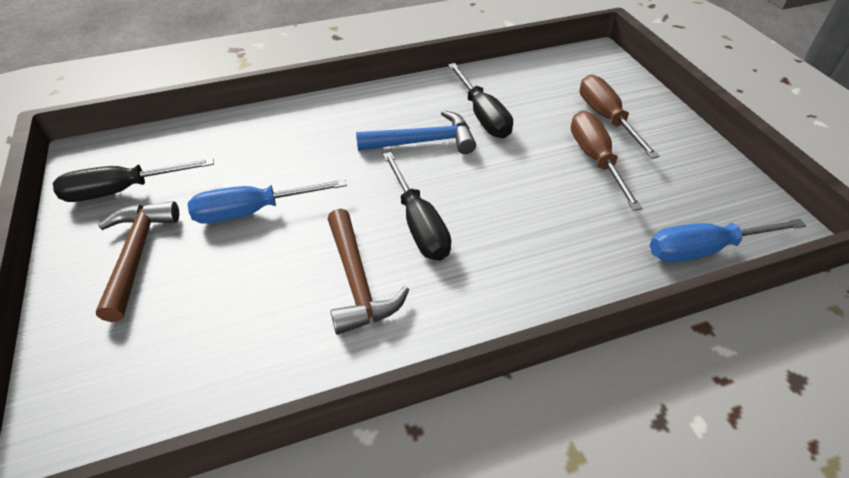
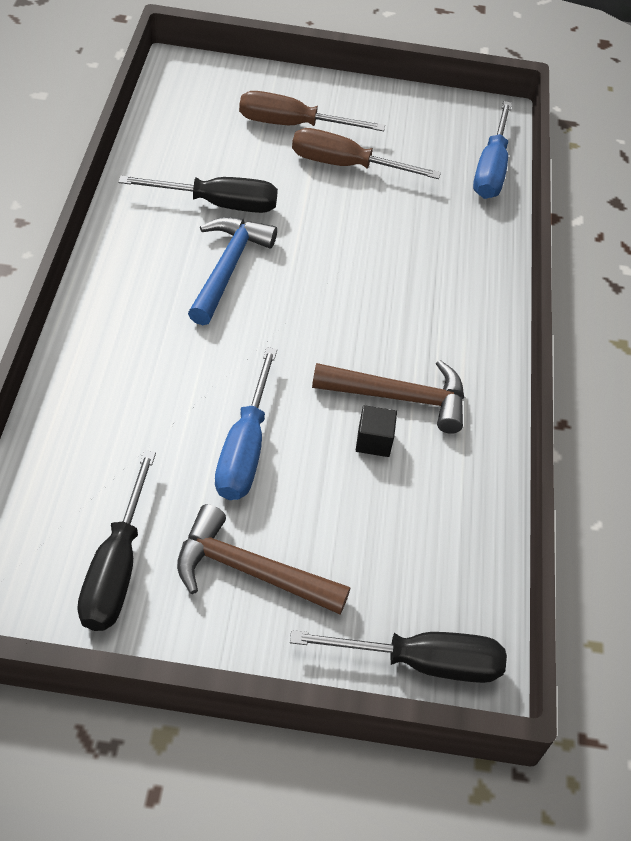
camera: 70 degrees left, 5 degrees up
black screwdriver [383,152,451,260] -> black screwdriver moved to [290,630,507,683]
none -> black cube [356,405,397,457]

